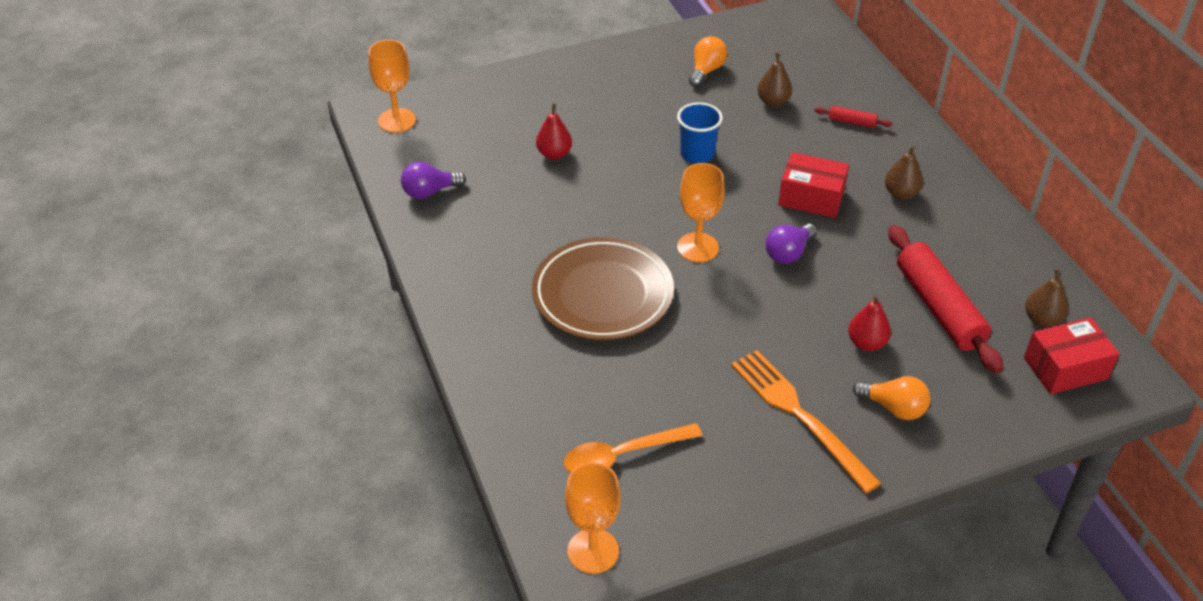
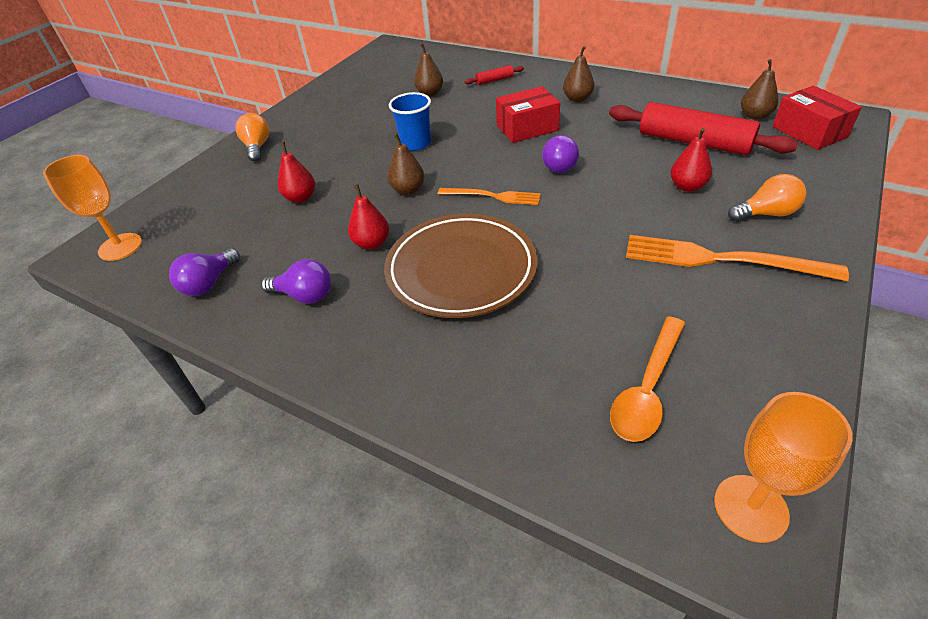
camera: 35 degrees left, 0 degrees up
orange goblet [677,163,725,262] -> orange fork [438,188,541,205]
orange light bulb [689,36,727,87] -> orange light bulb moved to [236,113,269,161]
red box [1024,317,1120,394] -> red box turned 60 degrees counterclockwise [772,86,862,150]
none -> purple light bulb [261,259,331,304]
none -> red pear [348,184,389,250]
none -> brown pear [388,133,425,195]

